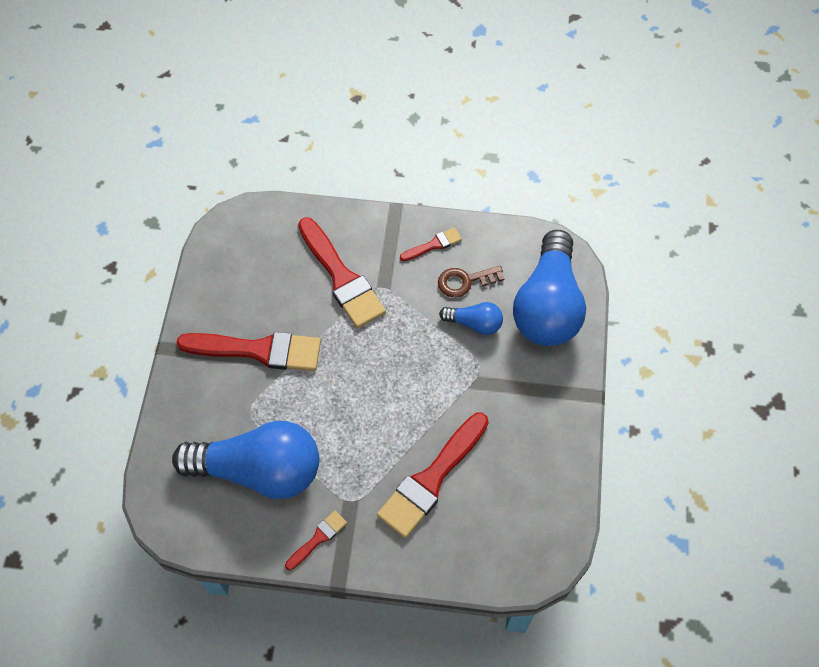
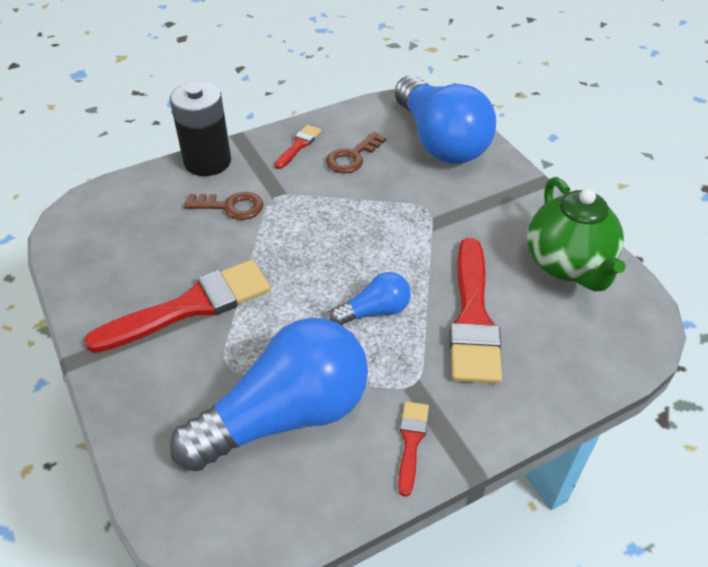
camera: 35 degrees left, 15 degrees down
red brush [298,217,386,328] -> brown key [184,192,263,220]
blue light bulb [439,302,503,335] -> blue light bulb moved to [330,272,411,325]
none -> black battery [170,81,231,176]
none -> green teapot [527,177,626,291]

